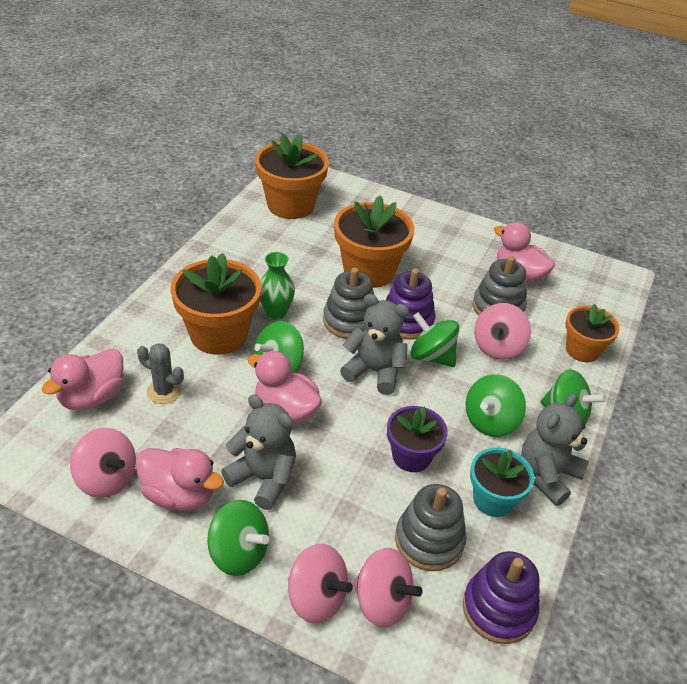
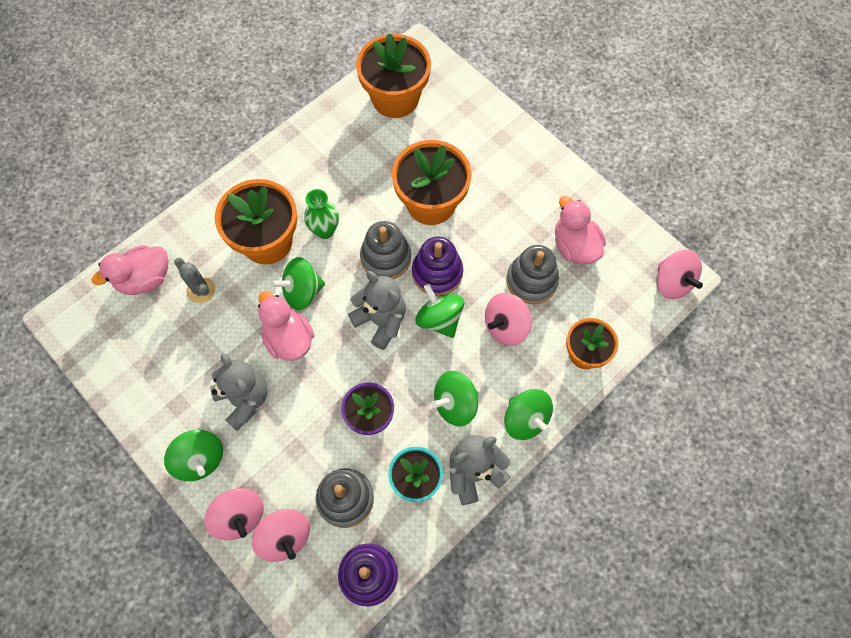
camera: 25 degrees right, 25 degrees up
pink spinning top [70,428,136,498] -> pink spinning top moved to [657,250,703,299]
pink duck [136,448,224,511] -> none

